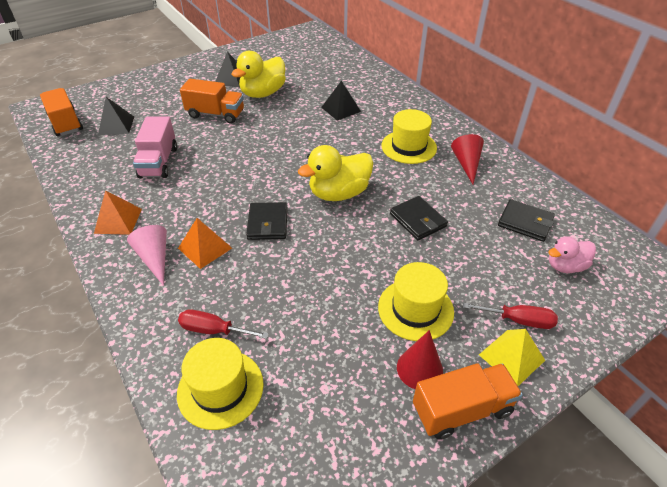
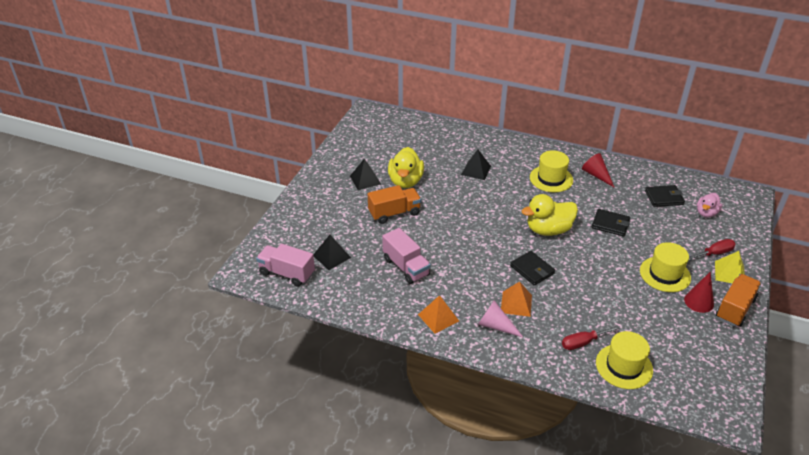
camera: 35 degrees left, 5 degrees down
orange truck [40,88,83,136] -> pink truck [256,244,315,287]
yellow duck [298,145,373,201] -> yellow duck turned 45 degrees clockwise [522,194,578,236]

